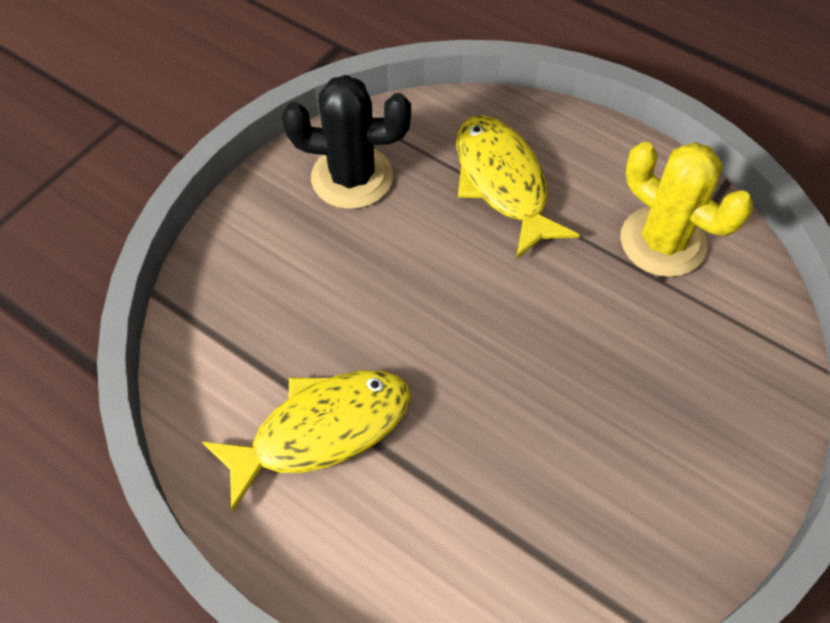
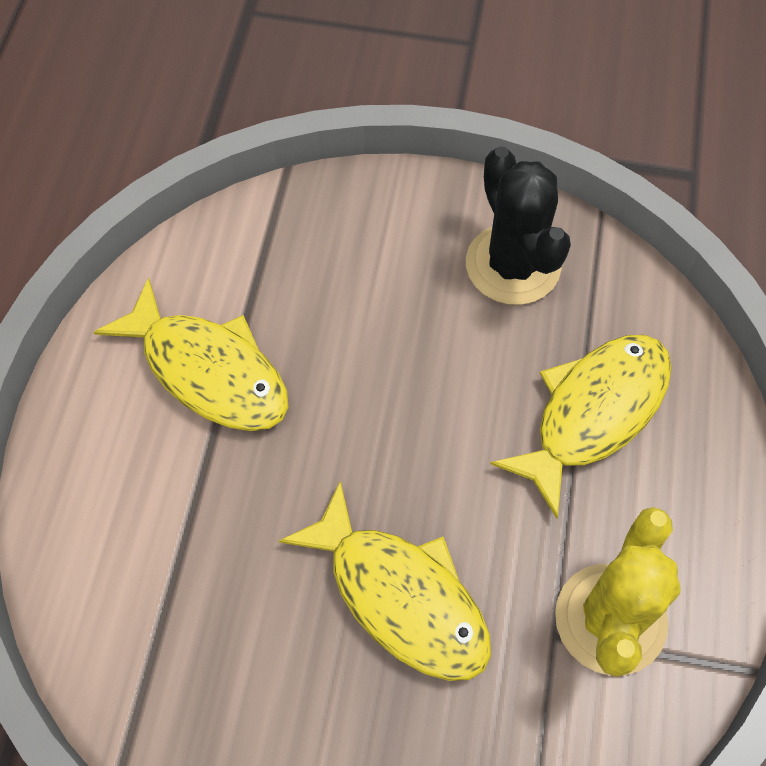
camera: 65 degrees right, 5 degrees up
none -> yellow fish [279,481,491,681]

